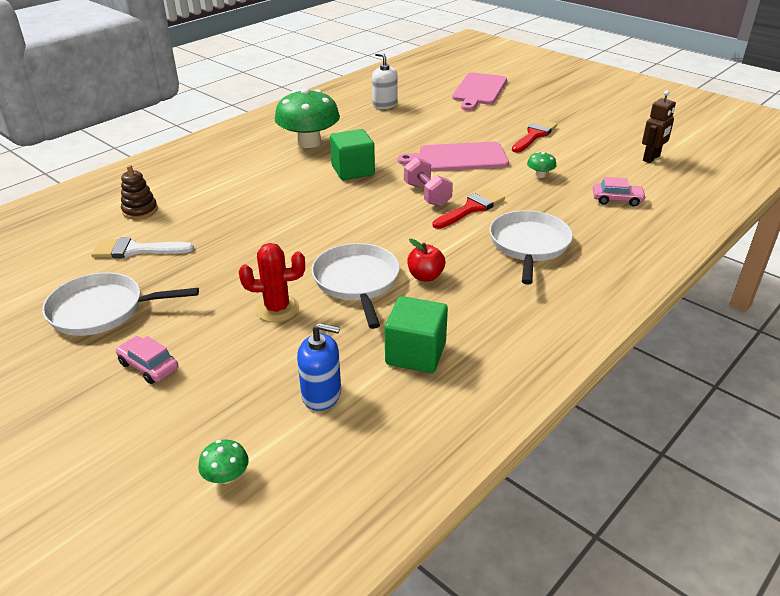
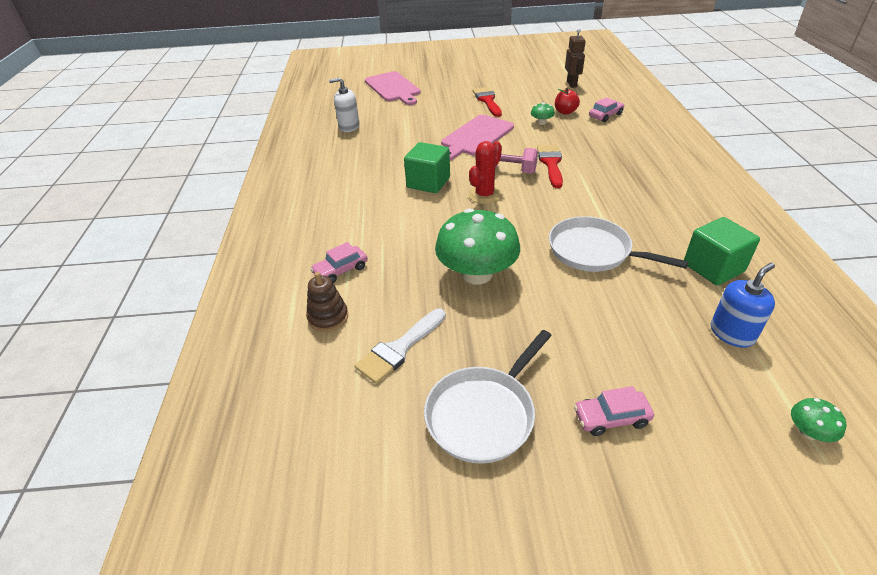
camera: 45 degrees left, 5 degrees up
red cactus [239,243,305,322] -> red cactus moved to [468,141,502,204]
green mushroom [275,88,340,148] -> green mushroom moved to [435,208,520,285]
red apple [407,239,445,282] -> red apple moved to [555,87,580,115]
white pan [490,210,573,285] -> none
none -> pink car [310,242,368,283]

